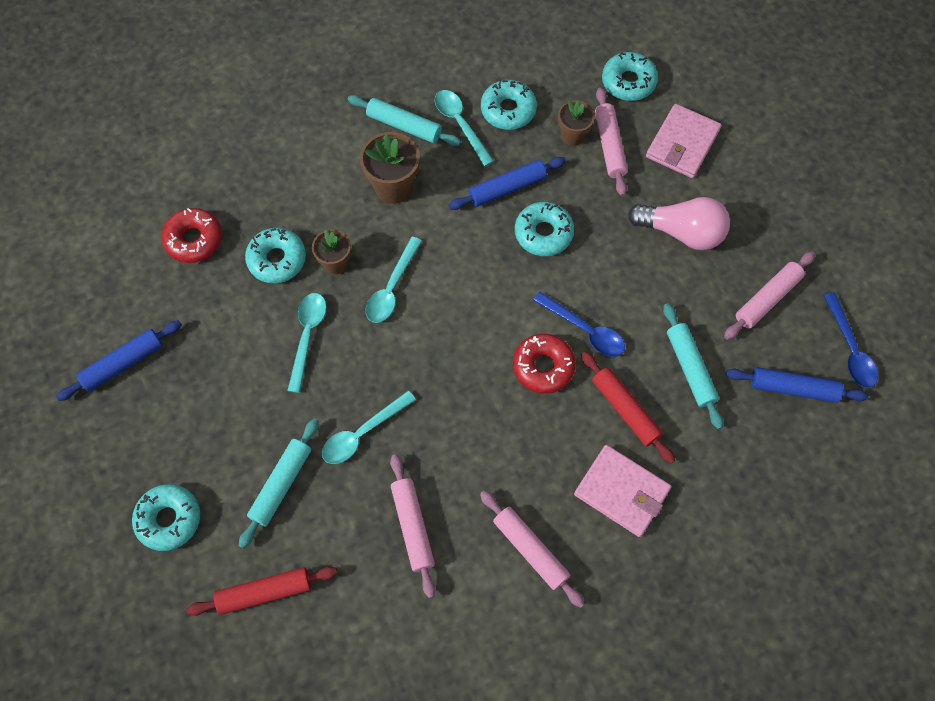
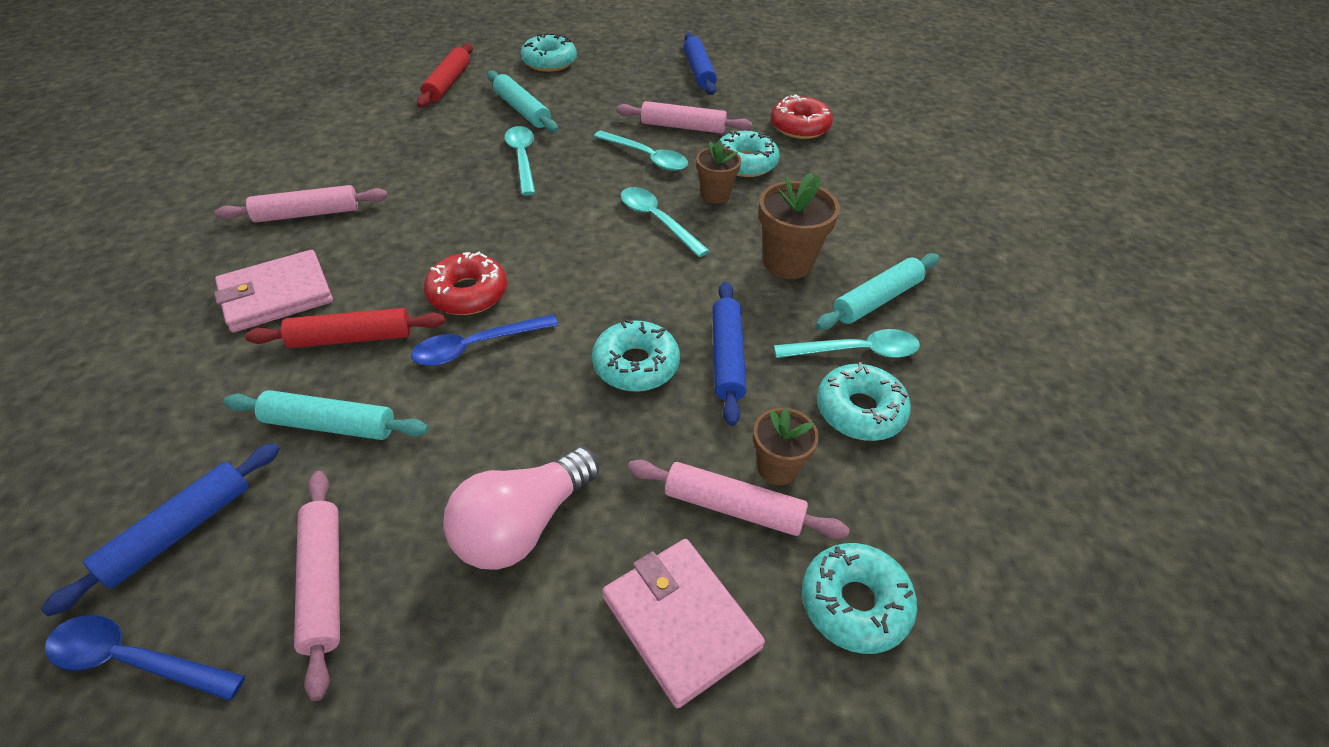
camera: 115 degrees right, 20 degrees down
pink rolling pin [390,454,436,598] -> pink rolling pin moved to [616,101,752,134]

